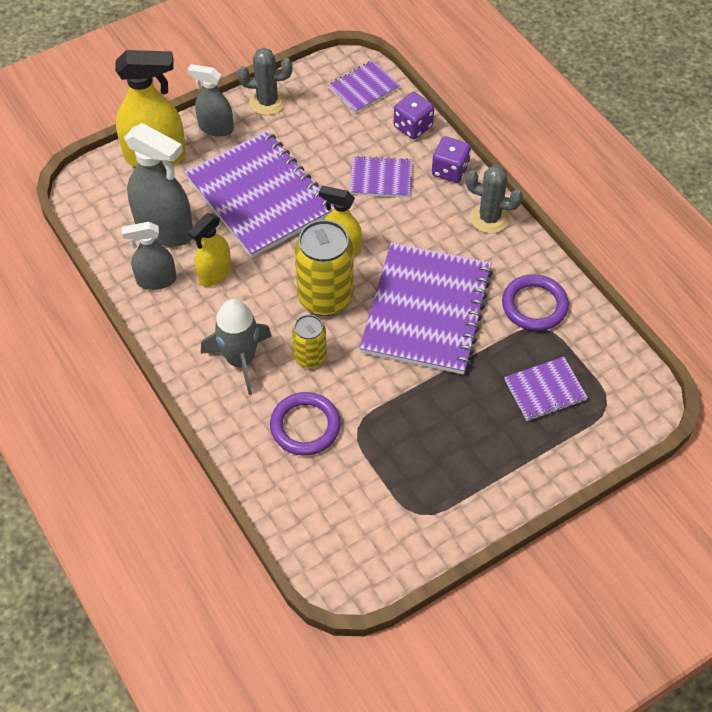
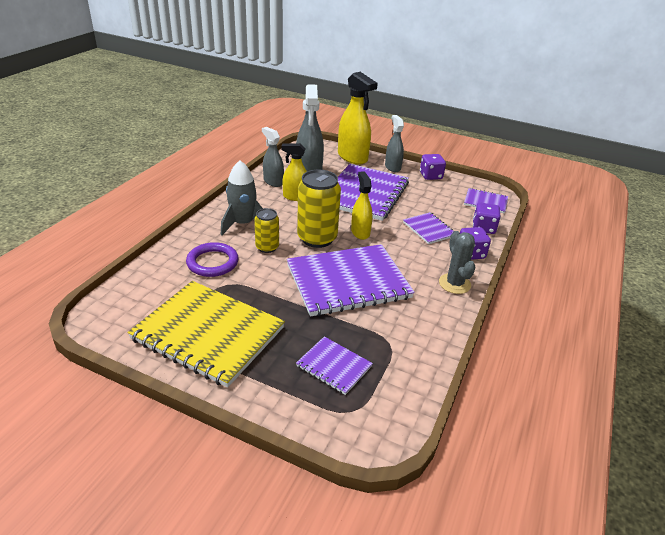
camera: 55 degrees right, 20 degrees down
grey cactus [238,48,292,115] -> purple dice [420,154,446,180]
purple ring [502,274,569,331] -> none
none -> yellow notebook [127,281,285,388]

